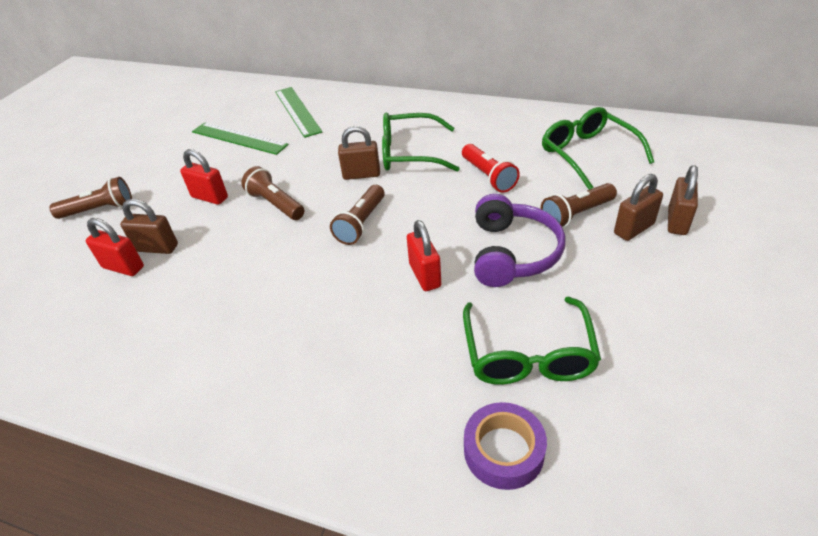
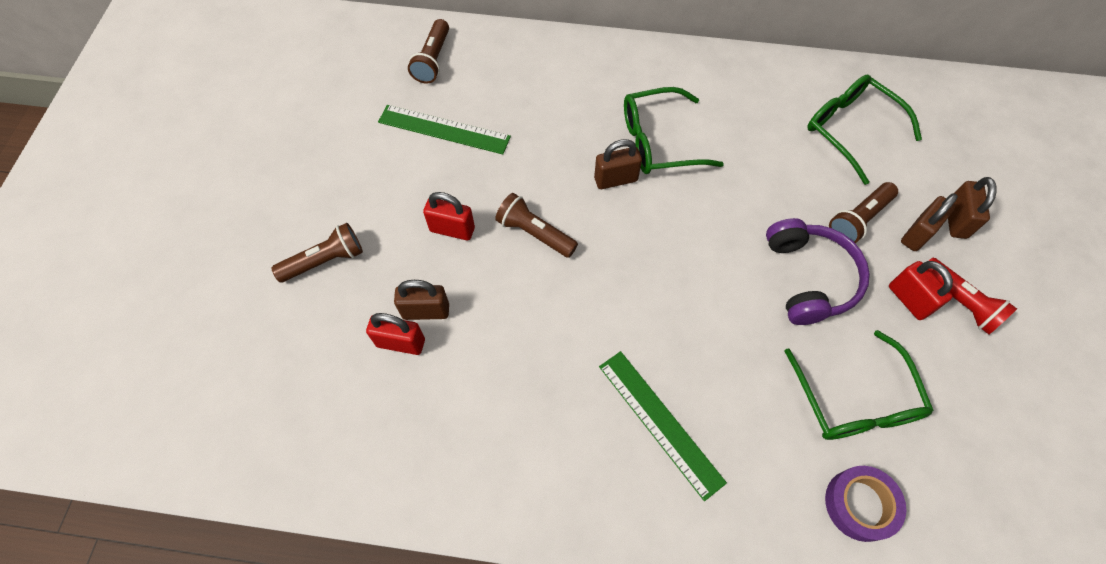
camera: 15 degrees left, 20 degrees up
green ruler [275,87,322,138] -> green ruler moved to [599,351,727,501]
brown flashlight [330,185,385,245] -> brown flashlight moved to [408,19,449,84]
red padlock [407,220,441,291] -> red padlock moved to [889,261,953,320]
red flashlight [462,144,520,193] -> red flashlight moved to [929,258,1017,334]

